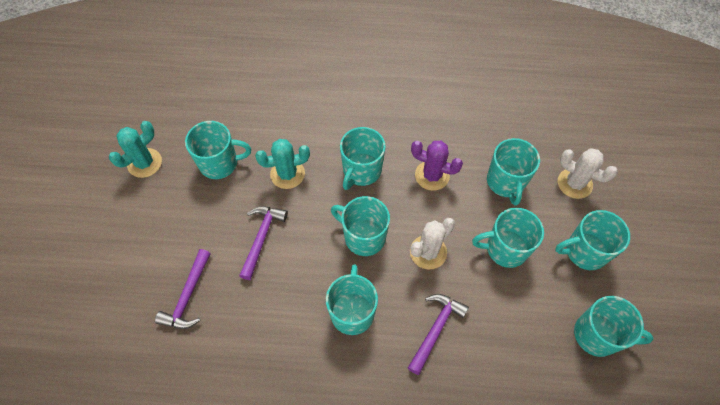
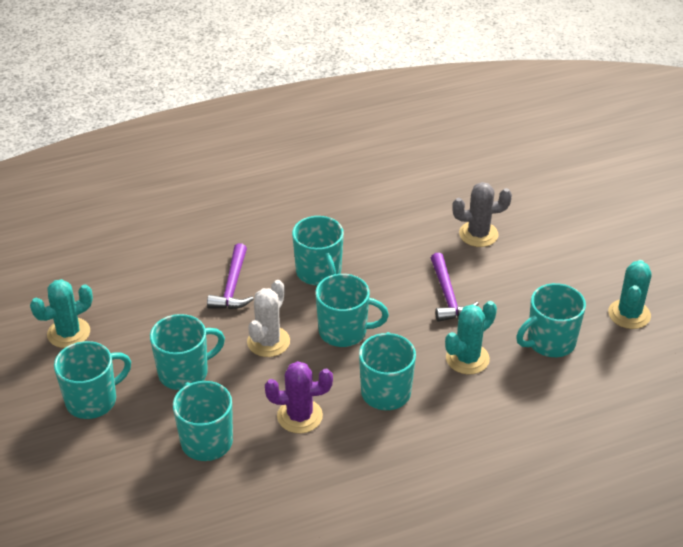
camera: 155 degrees right, 20 degrees down
purple hammer [155,249,211,329] -> grey cactus [452,182,512,247]
white cactus [558,149,618,199] -> none
turquoise mug [574,296,653,357] -> turquoise cactus [30,279,93,348]

